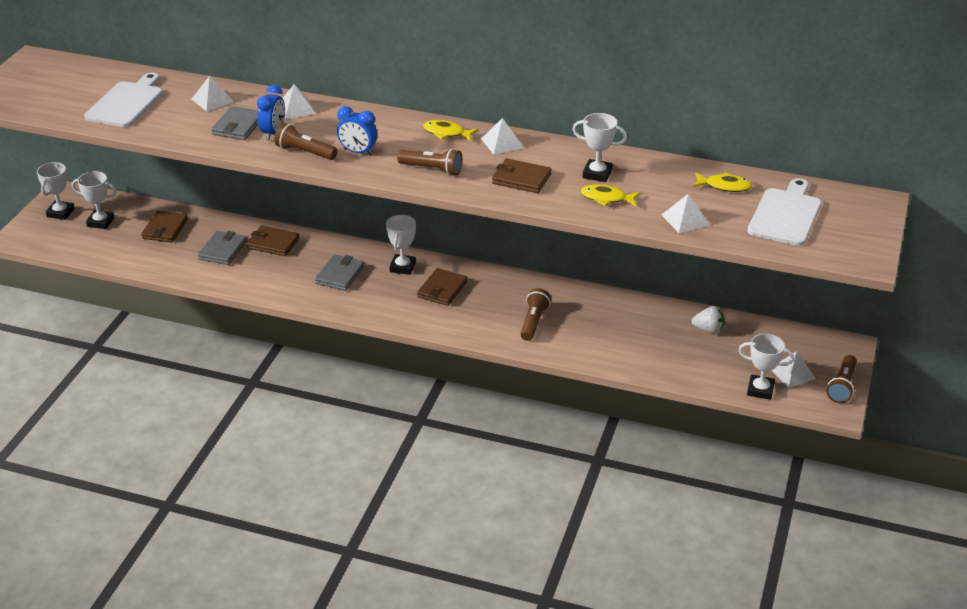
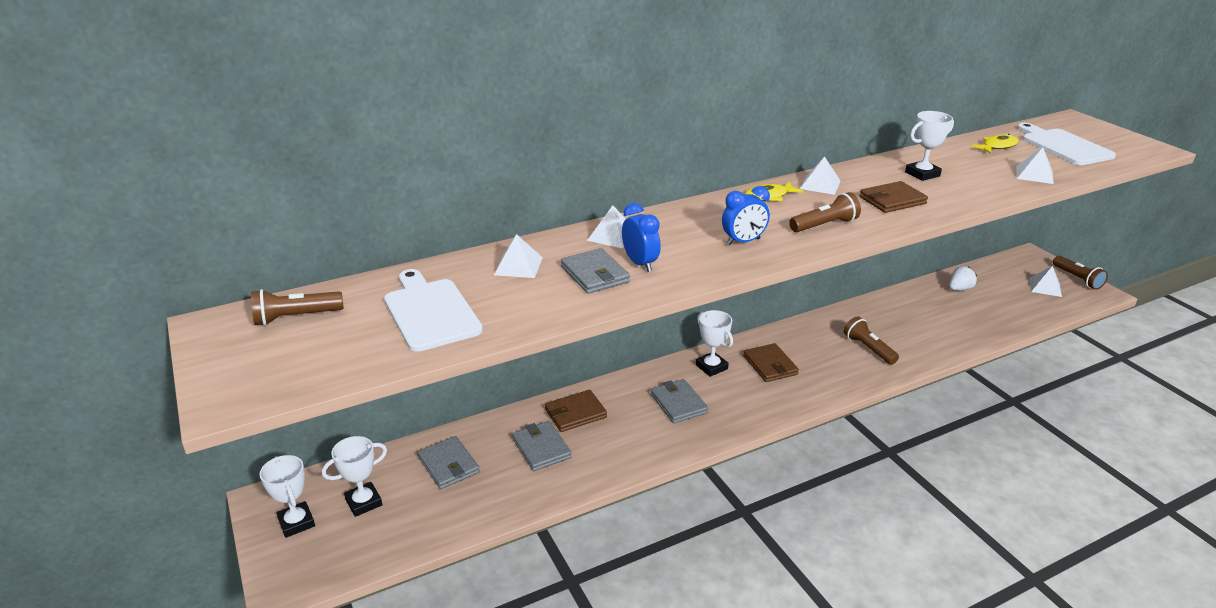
camera: 45 degrees left, 5 degrees down
brown wallet [141,211,188,243] -> grey wallet [417,436,480,489]
brown flashlight [275,123,337,160] -> brown flashlight moved to [251,289,343,326]
yellow fish [580,184,641,207] -> none
white trophy [739,333,794,400] -> none

